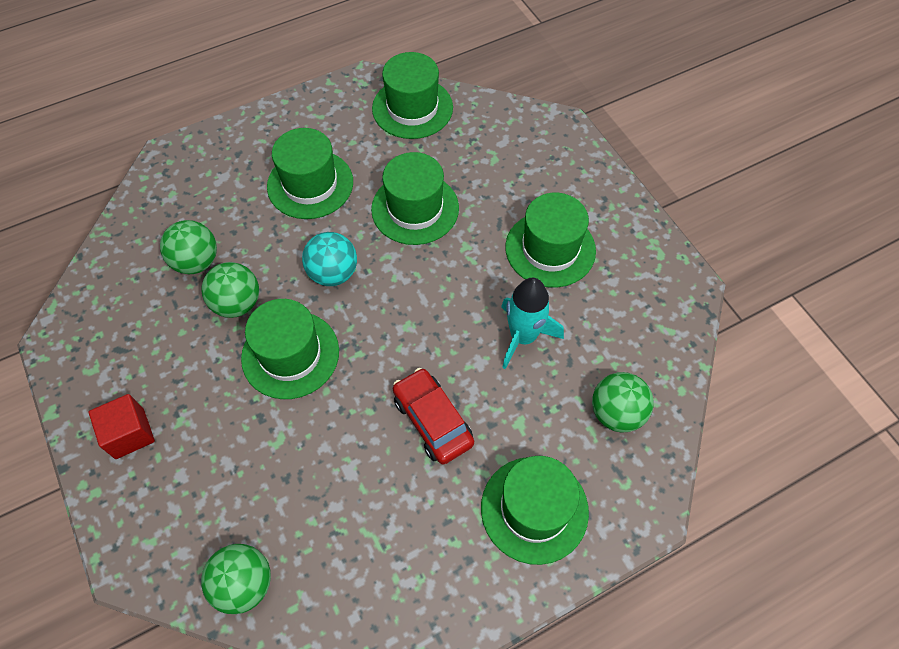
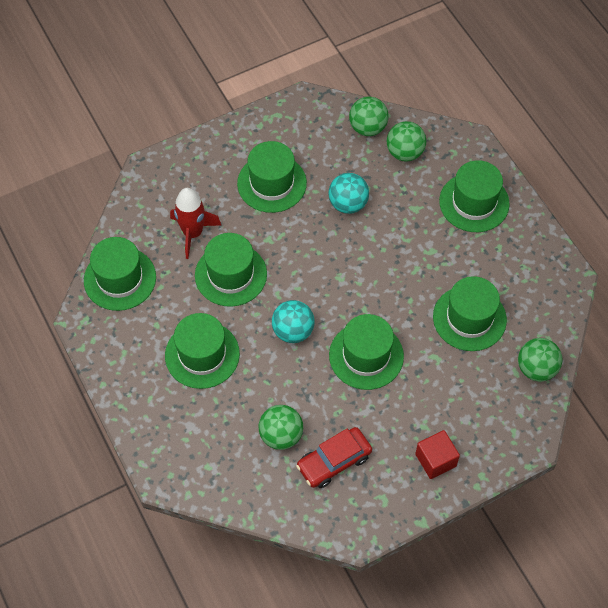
camera: 90 degrees left, 0 degrees up
green ball [201,262,259,318] -> green ball moved to [349,97,389,136]
red car [393,368,474,465] -> red car moved to [296,427,372,488]
turquoise rocket [501,278,564,369] -> turquoise ball [329,173,369,214]
none -> red rocket [170,188,221,259]
none -> green hat [433,276,507,351]

